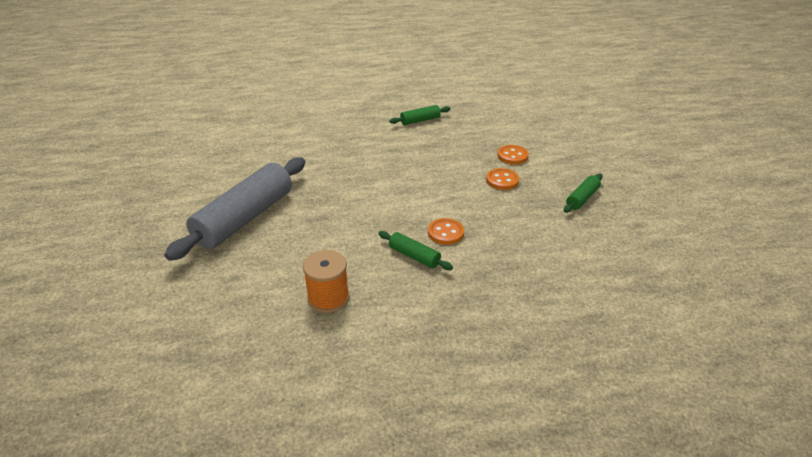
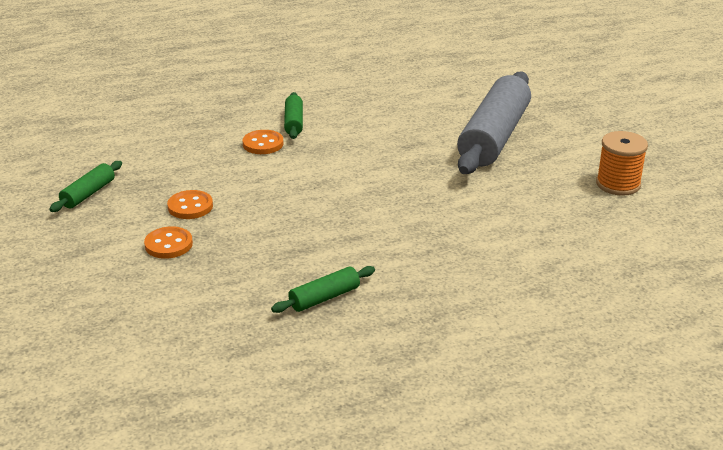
camera: 170 degrees right, 5 degrees down
orange spool [303,250,349,313] -> orange spool moved to [596,131,648,196]
green rolling pin [378,231,453,270] -> green rolling pin turned 60 degrees clockwise [284,92,303,139]

